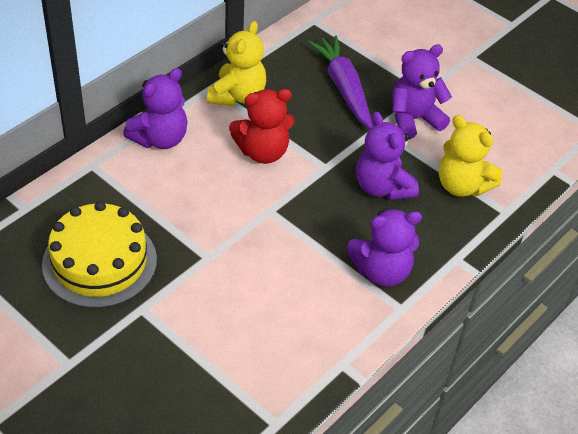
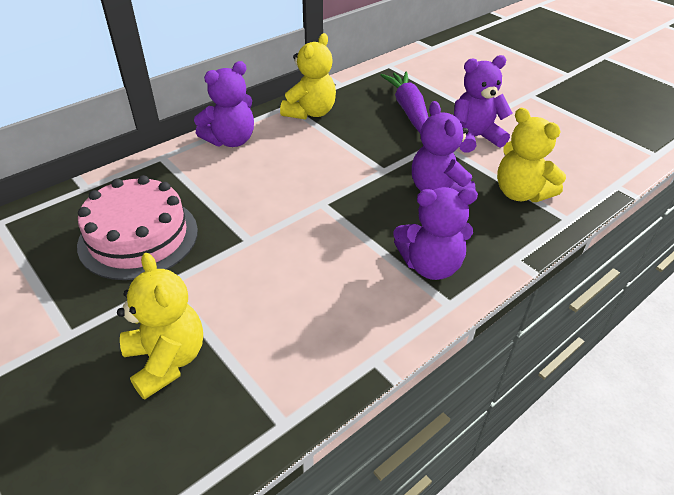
camera: 10 degrees right, 5 degrees down
yellow cake [42,201,157,308] -> pink cake [77,175,198,280]
red teddy bear [229,89,295,164] -> none
none -> yellow teddy bear [117,253,203,400]

